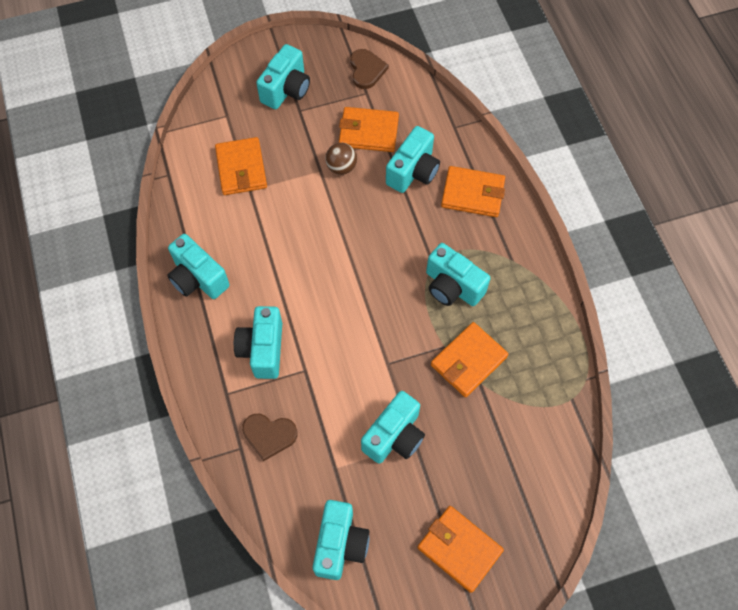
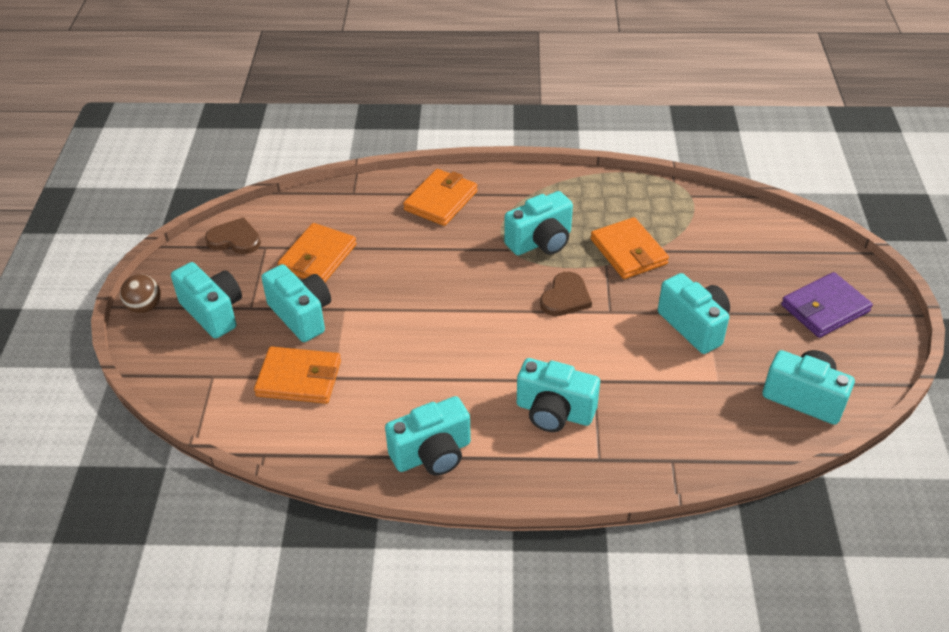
camera: 70 degrees left, 20 degrees down
brown heart [242,414,298,461] -> brown heart moved to [540,272,592,316]
brown ball [325,143,357,175] -> brown ball moved to [120,274,161,313]
turquoise camera [386,126,440,193] -> turquoise camera moved to [261,264,331,342]
orange wallet [418,506,504,593] -> purple wallet [781,272,873,338]

